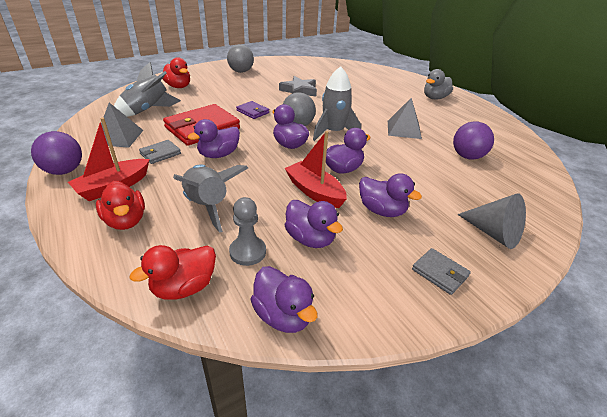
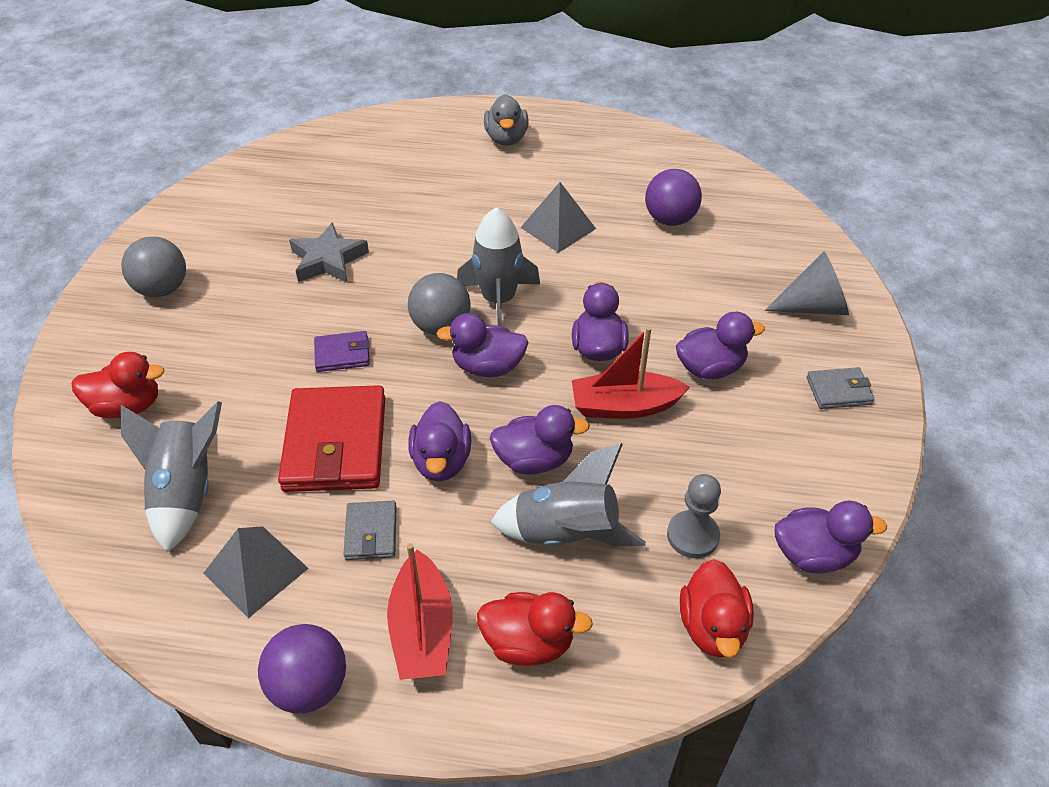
camera: 50 degrees left, 10 degrees up
purple duck [285,200,343,248] -> purple duck moved to [490,405,590,475]

